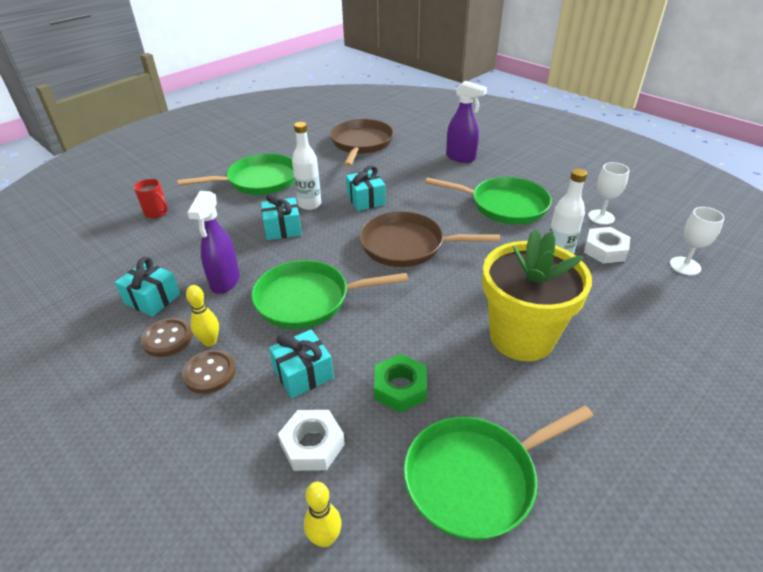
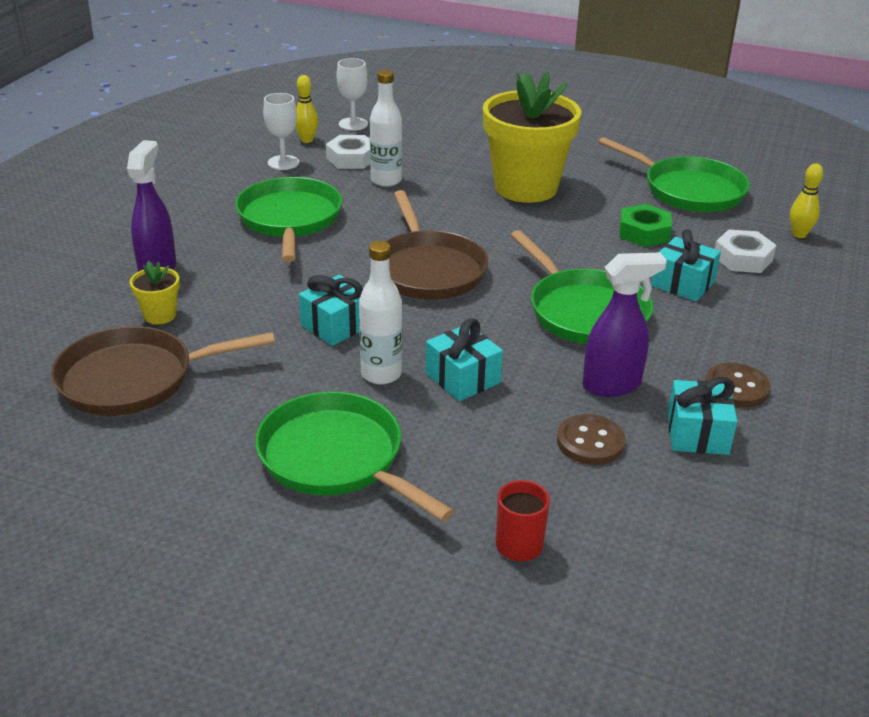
camera: 115 degrees left, 5 degrees down
brown button [182,349,236,394] -> brown button moved to [557,414,626,465]
yellow bowling pin [186,285,219,347] -> yellow bowling pin moved to [295,75,318,143]
none -> yellow flower pot [130,261,180,324]

